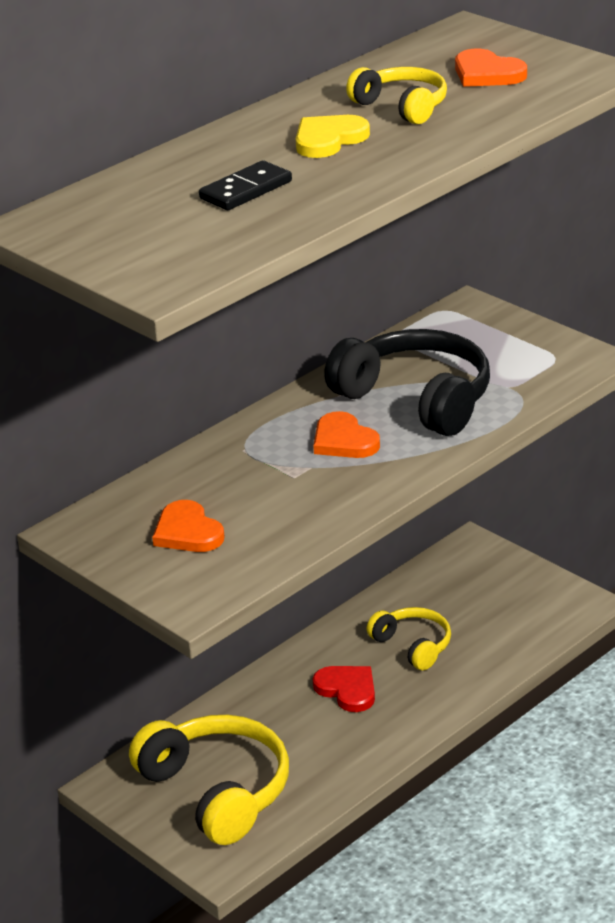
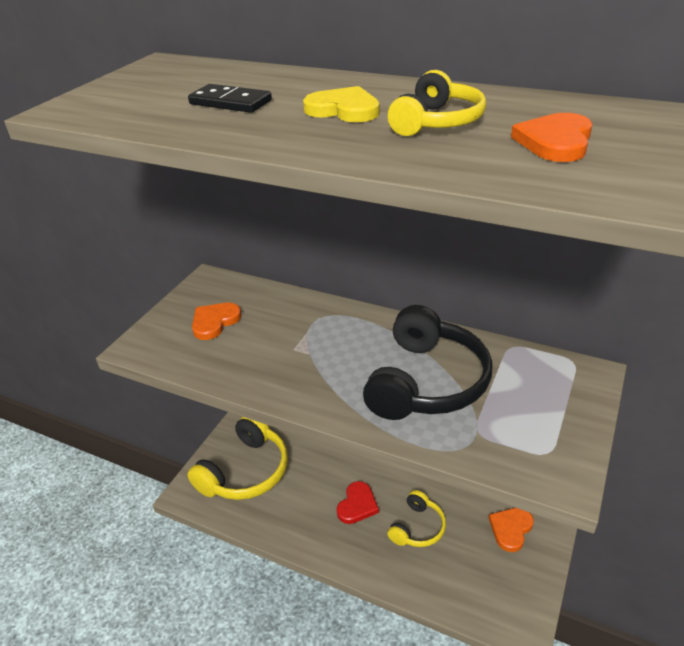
camera: 70 degrees right, 5 degrees up
orange heart [313,411,380,458] -> orange heart moved to [489,508,534,552]

